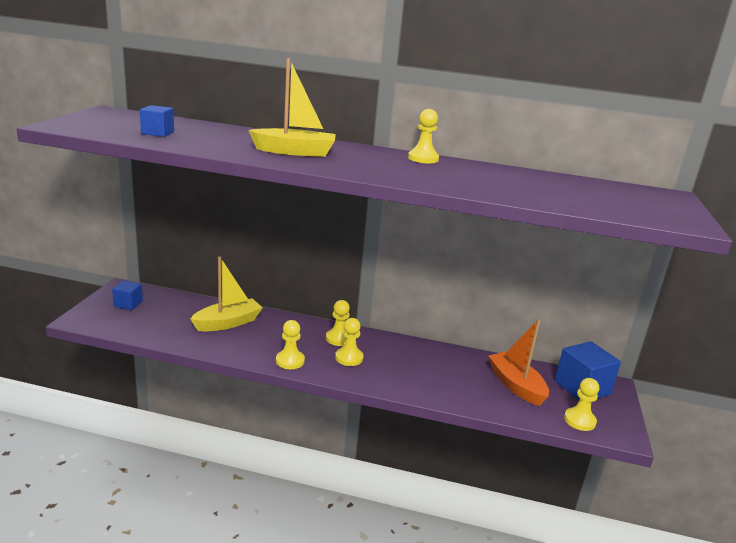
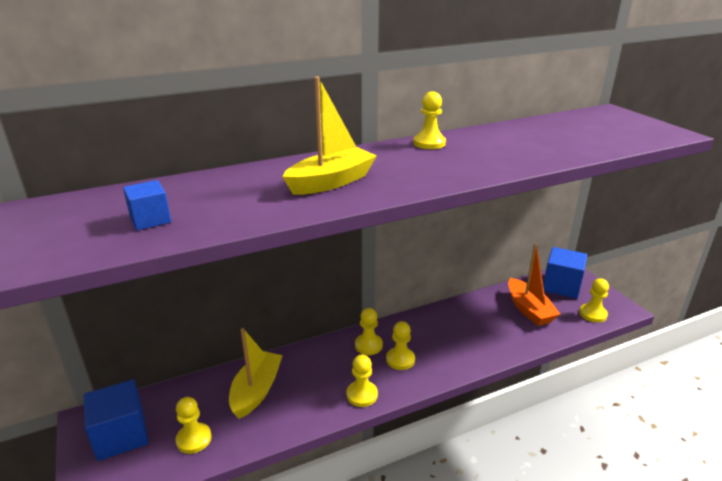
camera: 35 degrees left, 5 degrees up
blue cube [112,280,143,310] -> blue cube [84,380,148,461], size x1.77
orange boat [488,319,549,406] -> orange boat turned 135 degrees counterclockwise [508,243,560,326]
none -> yellow pawn [176,397,211,454]

